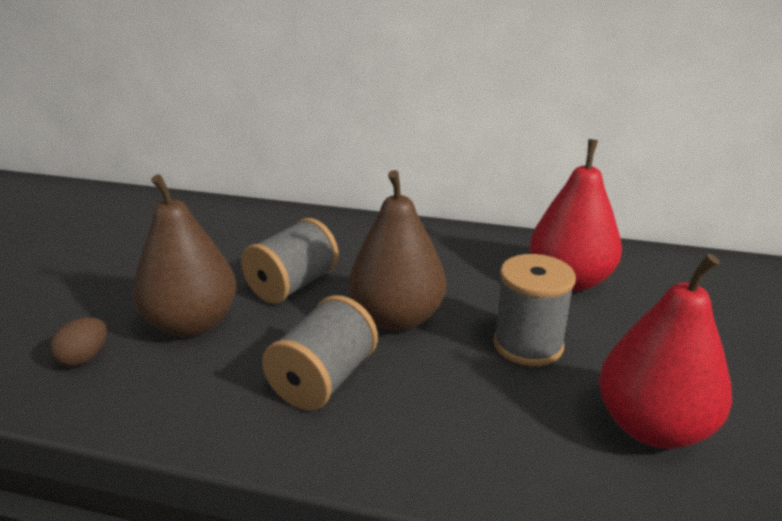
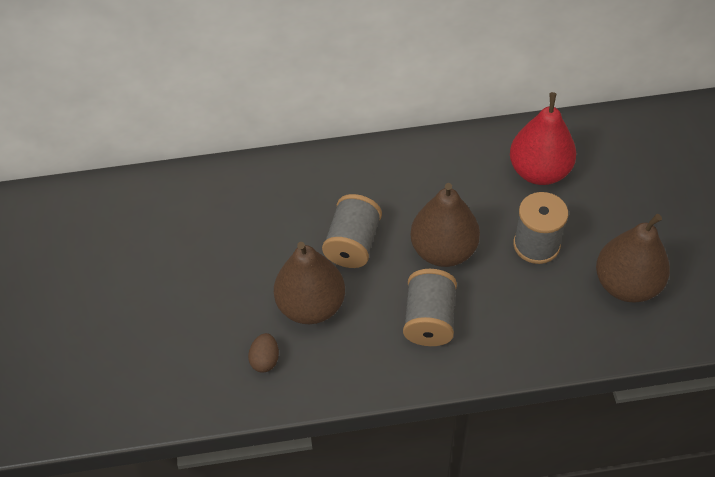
camera: 20 degrees left, 25 degrees up
red pear [599,254,732,449] -> brown pear [596,214,670,302]

